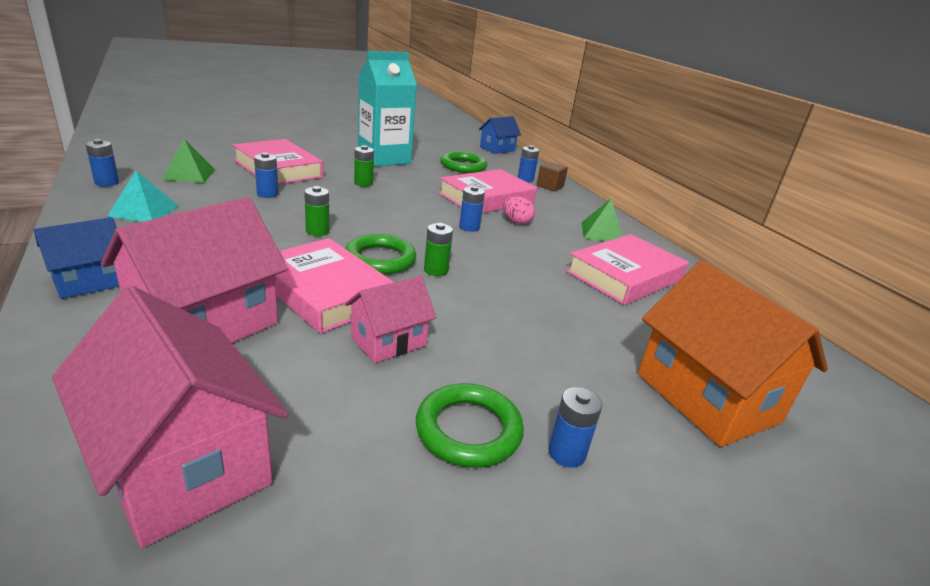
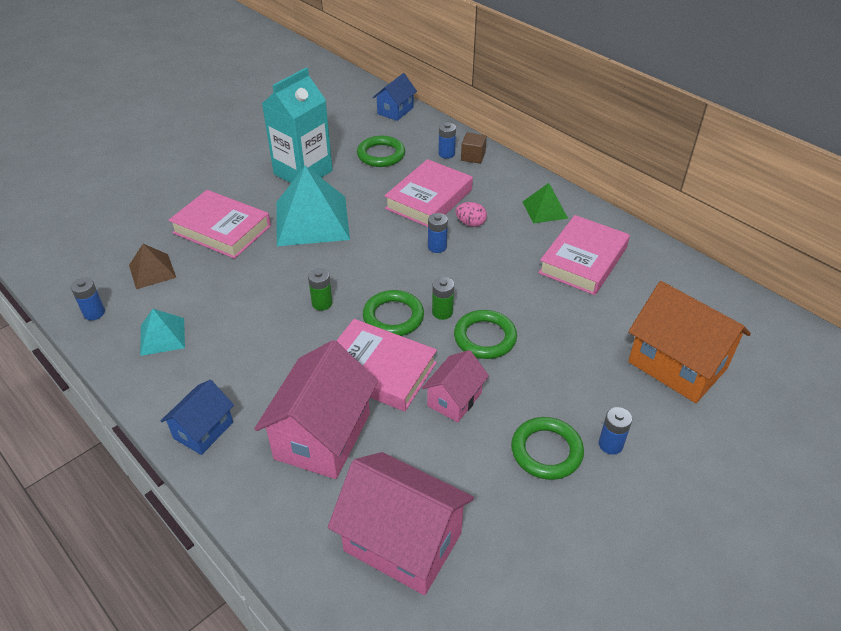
camera: 15 degrees left, 15 degrees up
green pyramid [162,139,215,183] -> brown pyramid [129,244,176,289]
blue battery [254,152,279,198] -> none
green battery [354,145,374,187] -> turquoise pyramid [276,166,350,246]
none -> green ring [454,310,517,359]

